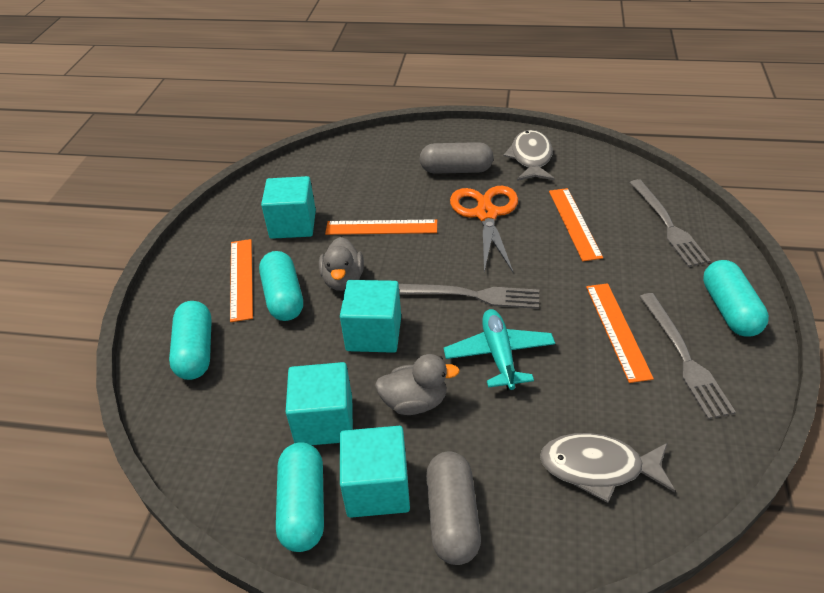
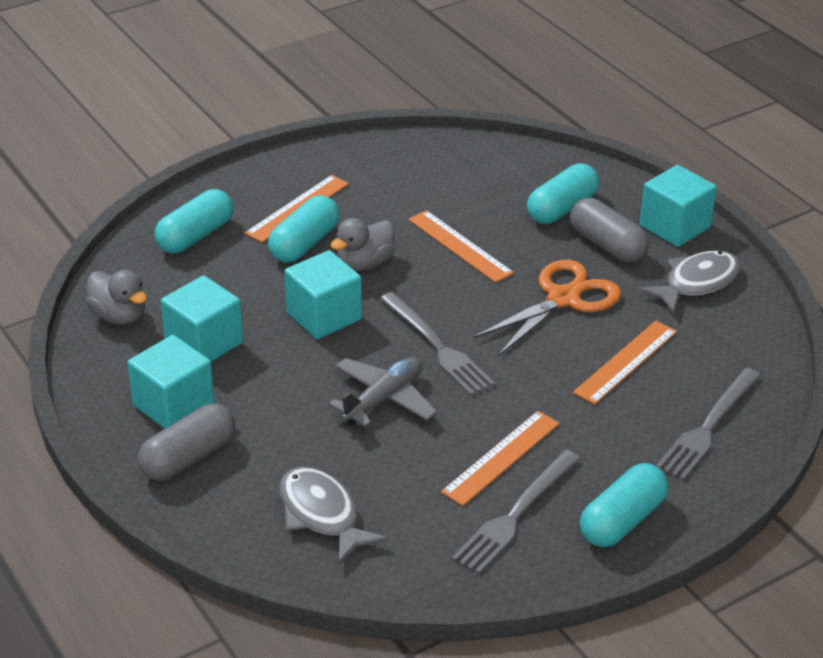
camera: 45 degrees right, 5 degrees down
turquoise cube [261,176,316,239] -> turquoise cube moved to [640,165,717,247]
turquoise capsule [276,442,324,552] -> turquoise capsule moved to [527,163,599,224]
grey duck [375,354,460,415] -> grey duck moved to [85,270,147,325]
turquoise plane [444,309,555,390] -> grey plane [329,357,437,427]

